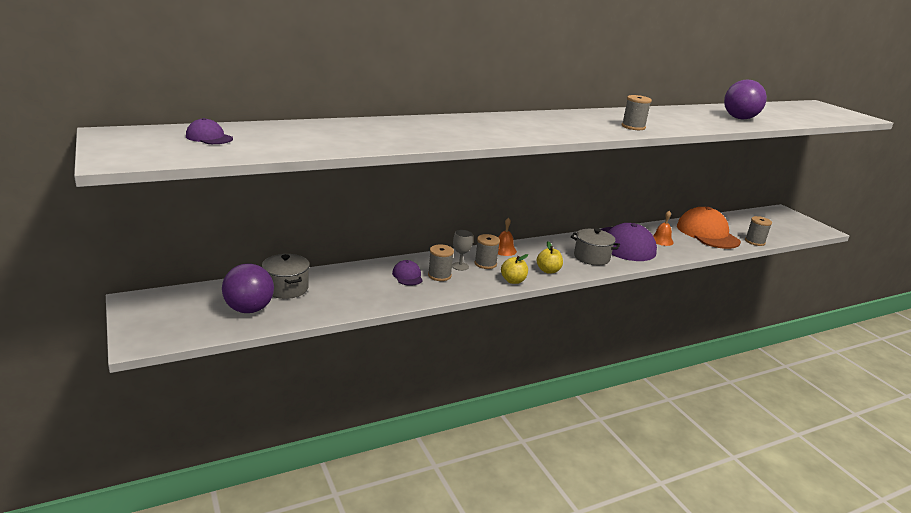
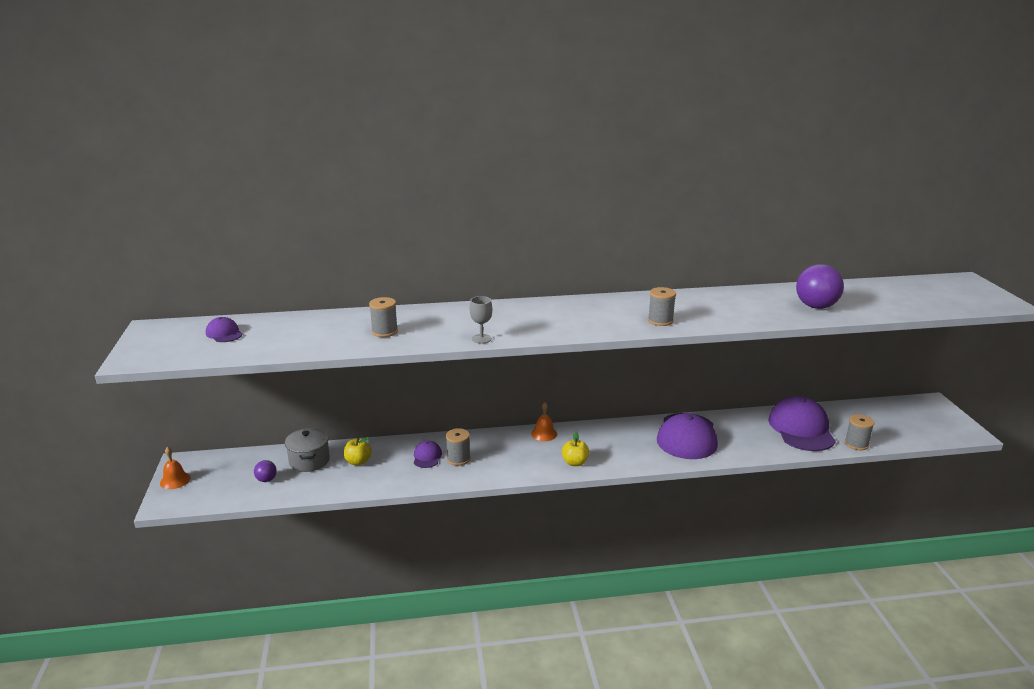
camera: 20 degrees right, 0 degrees up
purple ball [222,264,274,313] -> purple ball [254,460,277,482], size x0.49
grey goblet [452,230,473,271] -> grey goblet moved to [470,296,492,344]
grey spool [475,234,500,269] -> grey spool moved to [369,297,398,337]
yellow apple [501,254,528,284] -> yellow apple moved to [344,437,372,466]
grey pot [571,228,620,265] -> none
orange bell [653,211,674,246] -> orange bell moved to [160,447,190,489]
orange cap [677,207,741,249] -> purple cap [768,396,836,451]

